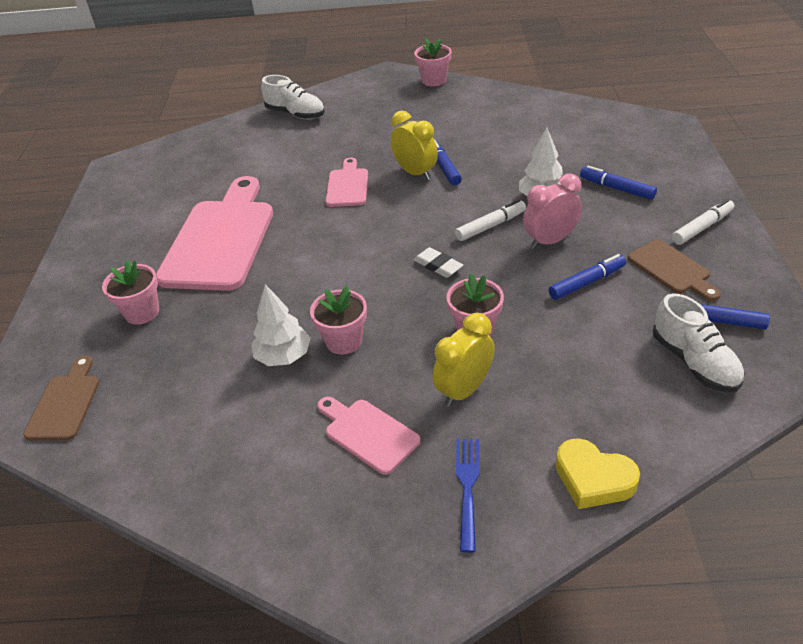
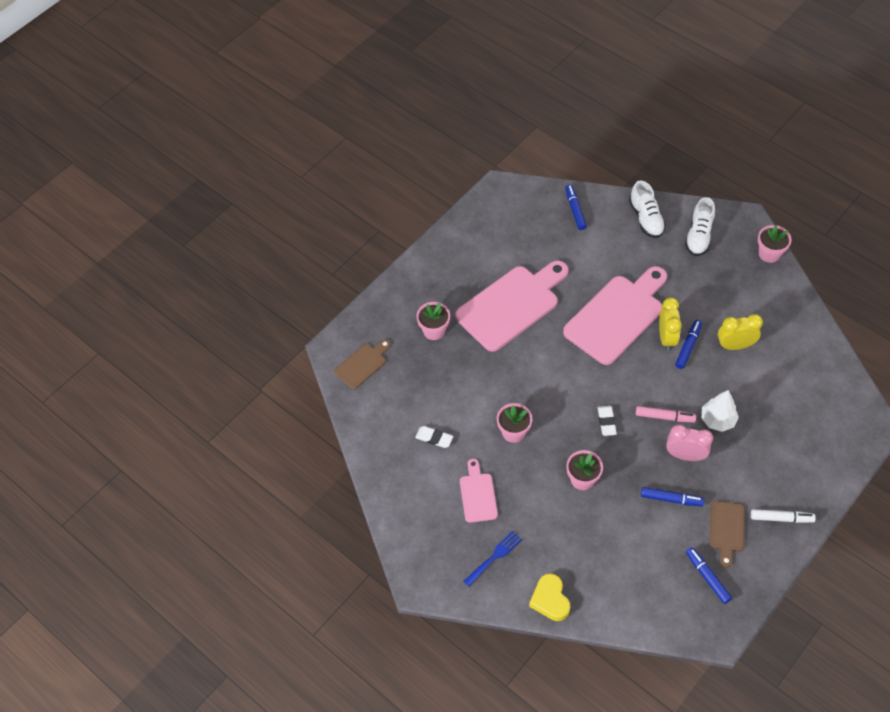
camera: 40 degrees right, 15 degrees up
white tree [251,284,311,366] -> none
pink cutting board [326,157,368,207] -> pink cutting board [563,266,667,365], size x2.03
yellow clock [433,313,495,407] -> yellow clock moved to [718,314,763,350]
white marker [455,200,526,241] -> pink marker [636,406,696,423]
blue marker [580,166,657,200] -> blue marker moved to [565,185,587,230]
white shoe [653,293,745,392] -> white shoe moved to [685,197,715,256]
none -> white eraser [415,426,453,448]

